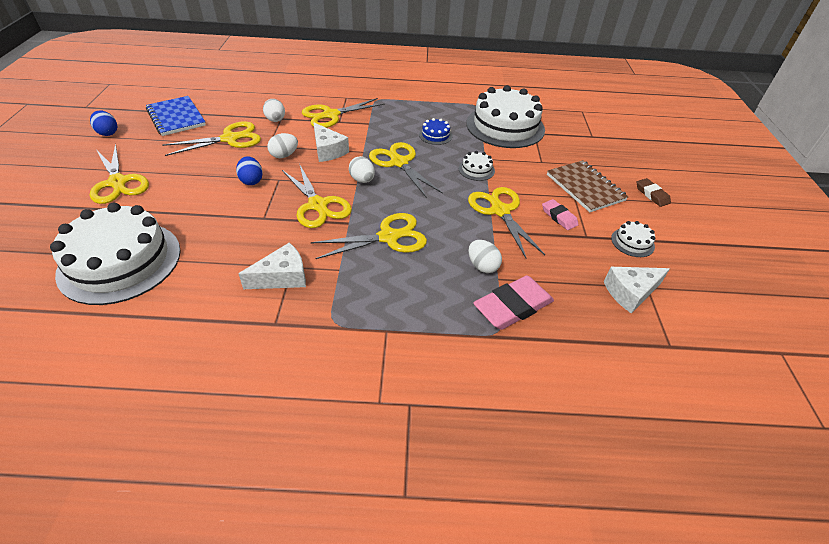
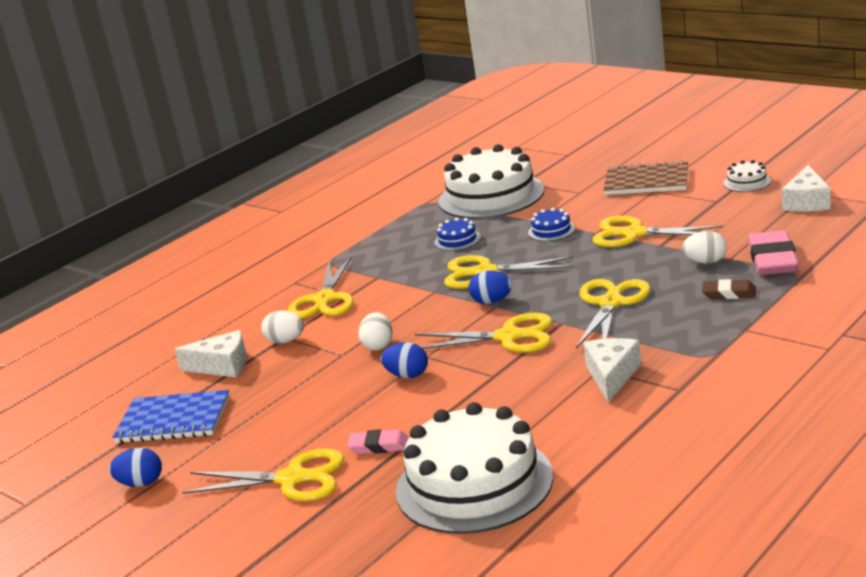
camera: 45 degrees left, 20 degrees down
yellow scissors [162,121,261,156] -> none
white cheese [314,123,349,162] -> white cheese moved to [174,330,247,377]
white egg [349,156,375,183] -> blue egg [469,271,512,304]
white cake [459,151,495,181] -> blue cake [528,208,575,241]
pink eraser [542,199,579,230] -> pink eraser moved to [347,429,409,454]
brown eraser [636,178,671,207] -> brown eraser moved to [702,279,756,299]

